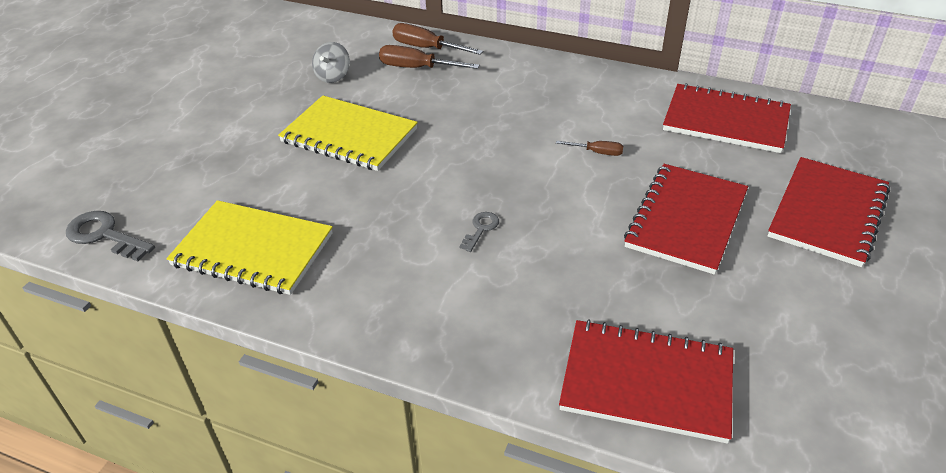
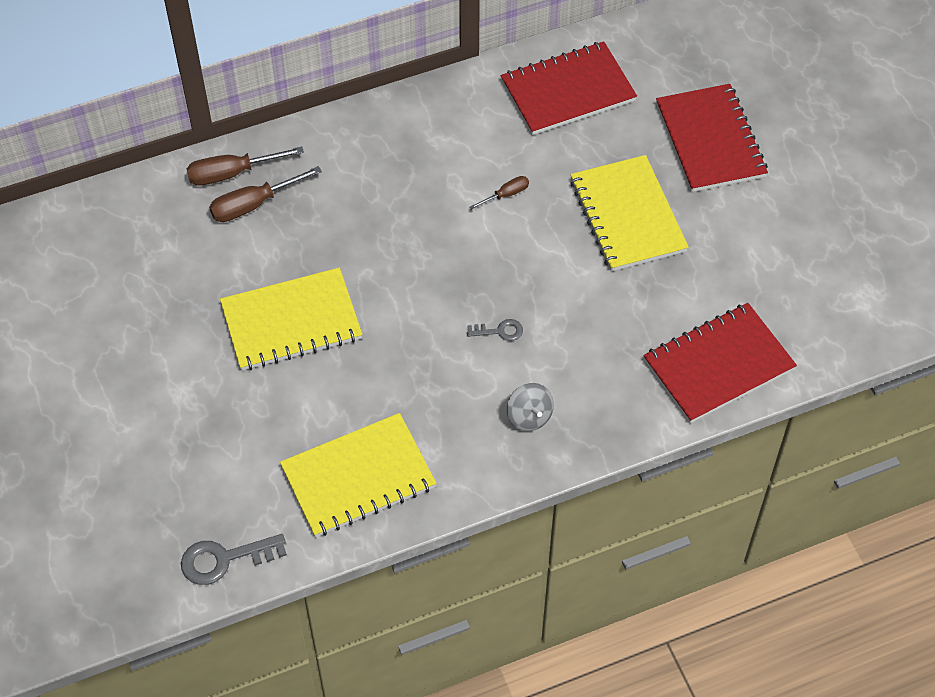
camera: 45 degrees left, 15 degrees up
grey spinning top [312,42,350,83] -> grey spinning top moved to [507,383,554,432]
grey key [459,212,499,252] -> grey key turned 105 degrees clockwise [467,319,523,341]
red notebook [624,164,748,275] -> yellow notebook [570,155,689,271]

